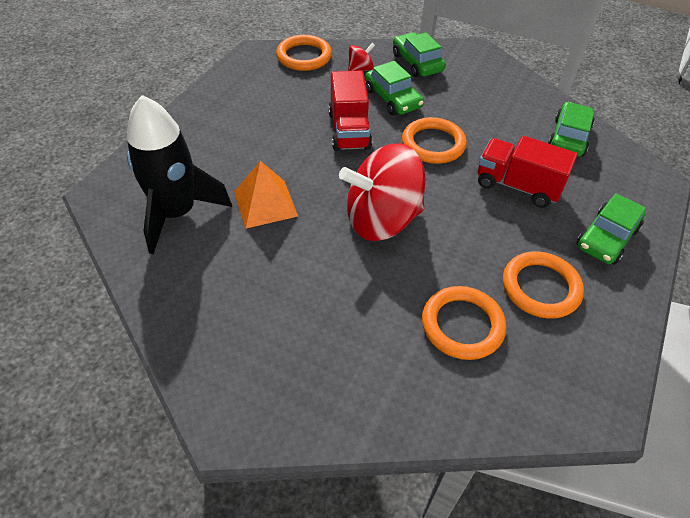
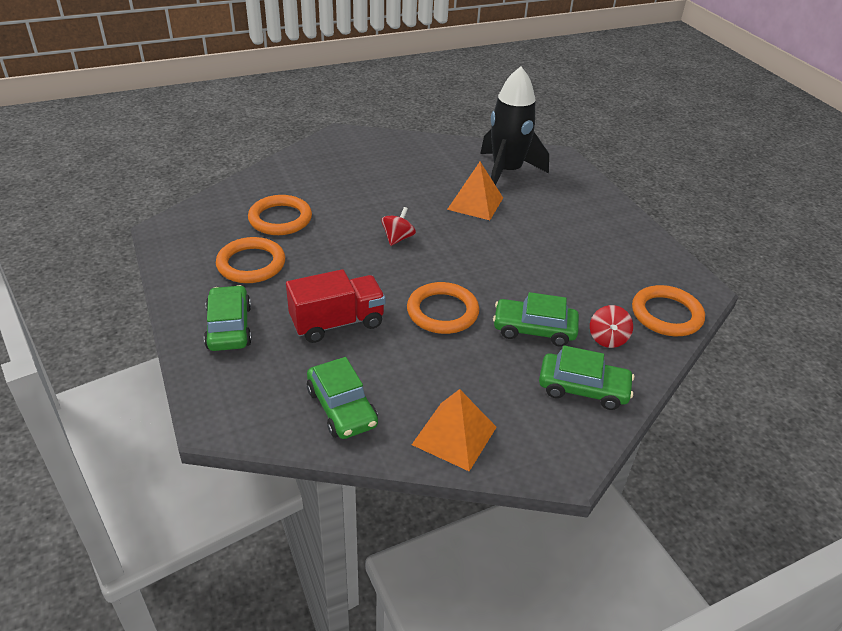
camera: 130 degrees right, 10 degrees down
red truck [328,71,372,151] -> none
red spinning top [339,143,425,241] -> red spinning top [381,207,416,246], size x0.42
none -> orange pyramid [412,389,497,471]

